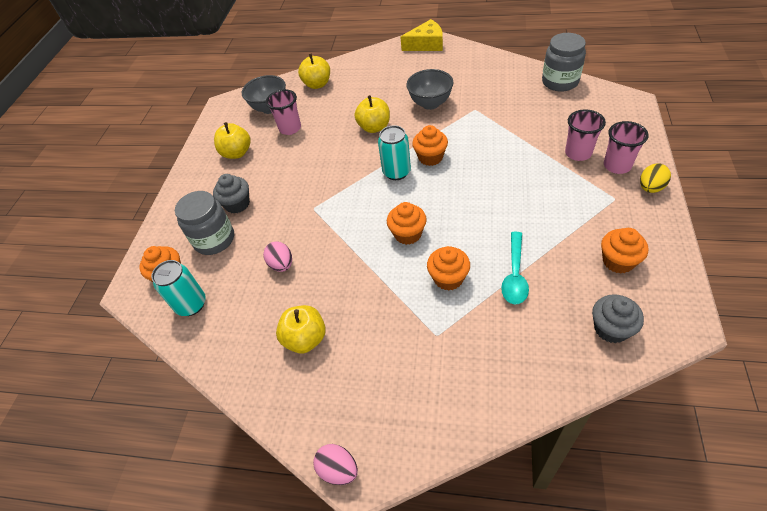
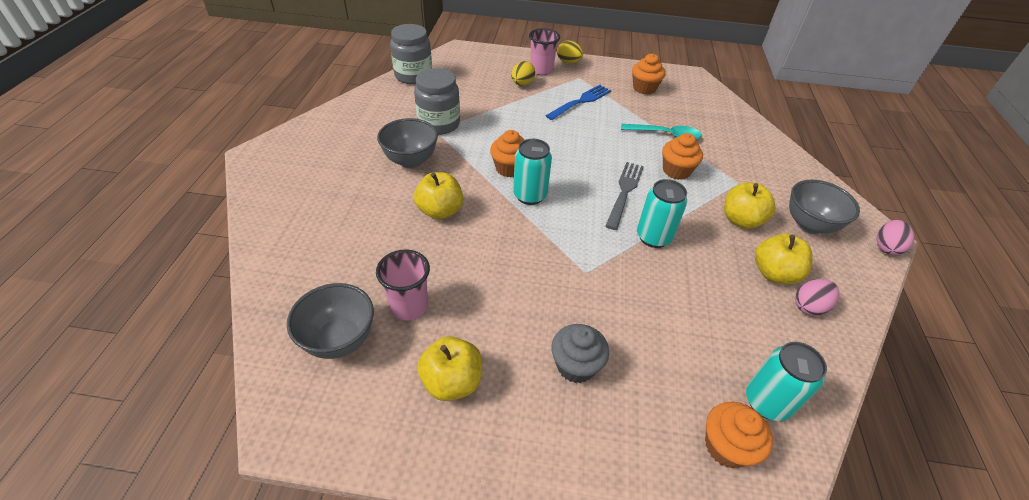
camera: 100 degrees left, 5 degrees down
grey jar [175,191,234,255] -> grey jar moved to [414,68,460,135]
pink egg [263,241,292,272] -> pink egg moved to [795,279,839,316]
yellow apple [298,54,330,89] -> yellow apple moved to [724,183,776,229]
orange cupcake [387,202,427,245] -> grey fork [605,162,644,230]
yellow cheese [401,19,443,51] -> none
pink cup [565,110,606,161] -> yellow egg [511,61,535,86]
grey cupcake [592,294,644,343] -> none
none -> blue fork [545,85,611,120]
none -> turquoise can [637,179,687,248]
none -> grey bowl [789,180,860,234]

